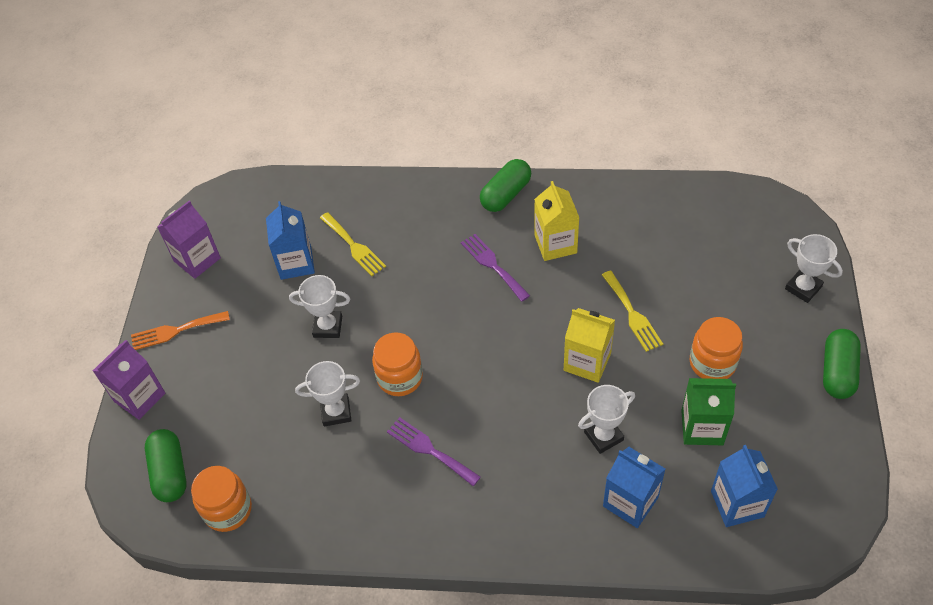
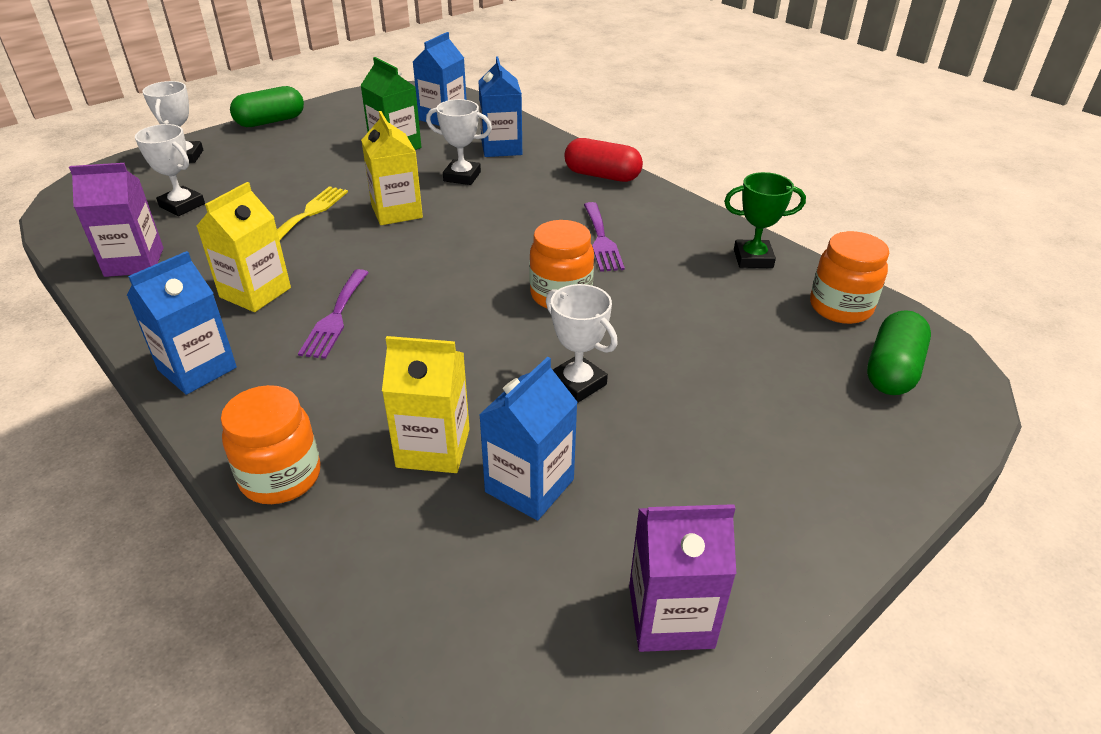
camera: 140 degrees left, 15 degrees down
purple carton [93,340,165,420] -> purple carton moved to [69,163,164,277]
orange fork [131,311,230,350] -> none
white trophy [295,361,360,426] -> white trophy moved to [135,124,205,216]
yellow fork [320,212,386,276] -> yellow carton [382,336,470,473]
green capsule [480,159,531,212] -> blue carton [127,251,237,395]
orange jar [690,317,743,379] -> orange jar moved to [221,385,321,504]
none -> red capsule [564,138,643,182]
none -> green trophy [724,172,806,268]

